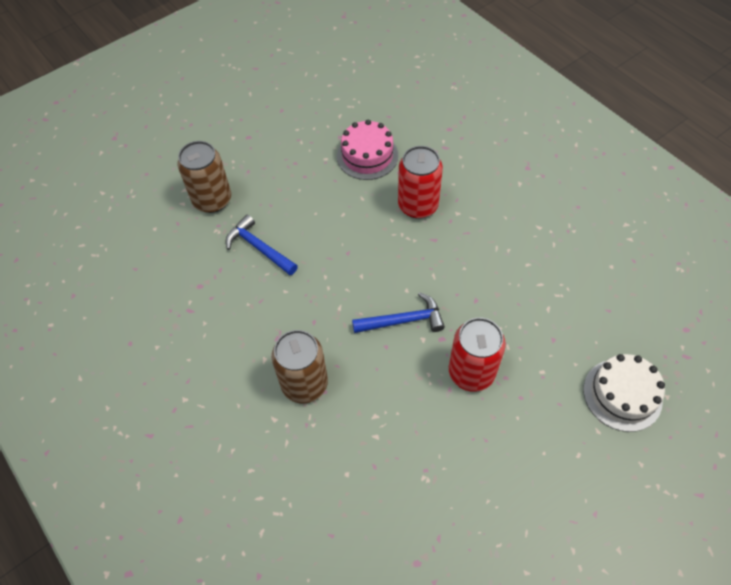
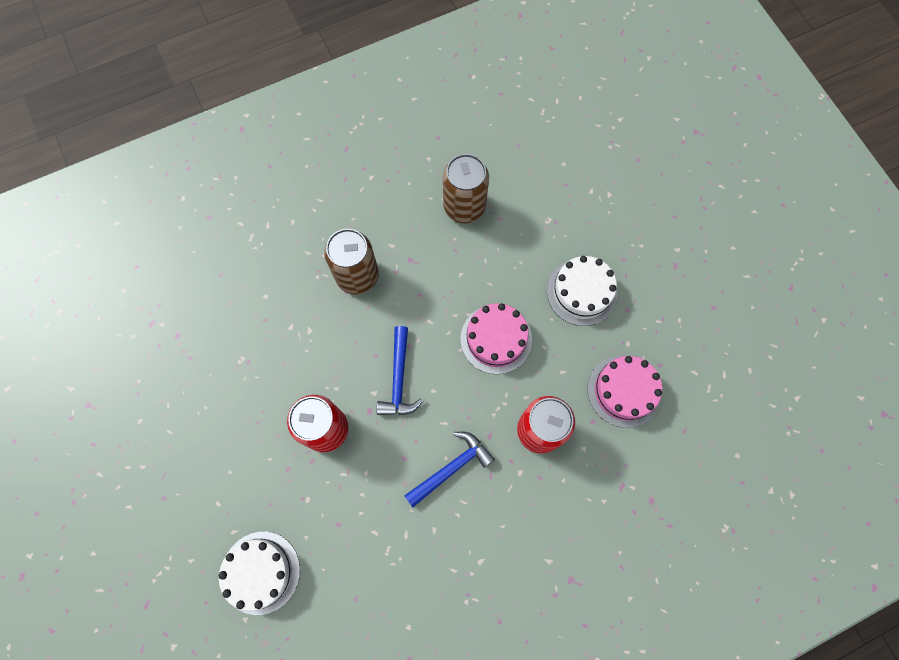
camera: 100 degrees right, 15 degrees up
brown can [178,141,231,213] -> brown can moved to [443,154,489,223]
blue hammer [226,215,298,275] -> blue hammer moved to [404,432,495,507]
none -> pink cake [460,303,532,374]
none -> white cake [547,256,617,326]

